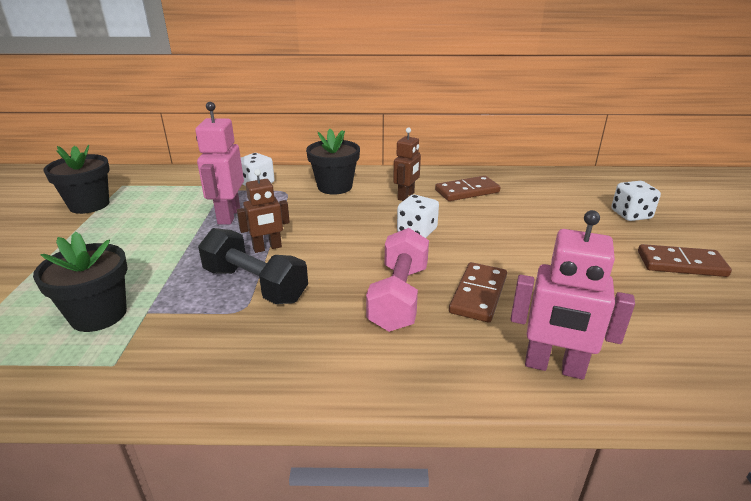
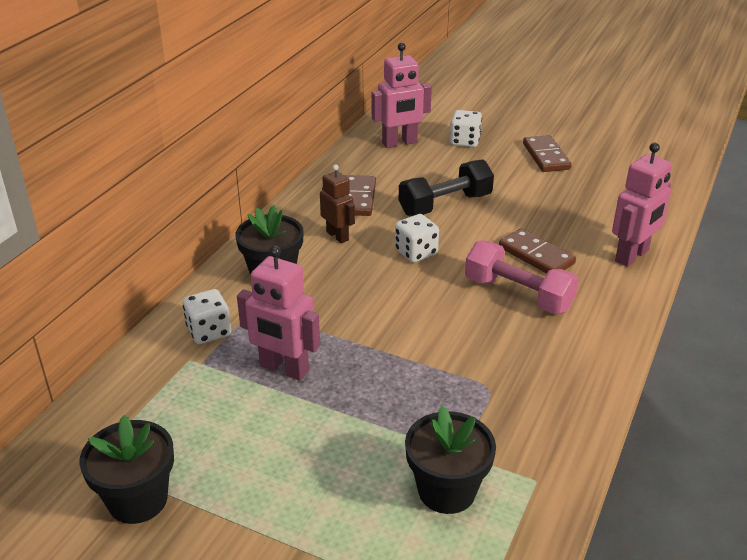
camera: 65 degrees left, 5 degrees up
black dumbbell [198,228,308,304] -> black dumbbell moved to [399,159,494,216]
brown robot [237,169,290,253] -> none
brown domino [638,244,732,277] -> brown domino turned 45 degrees counterclockwise [523,135,572,172]
none -> pink robot [372,43,432,148]

